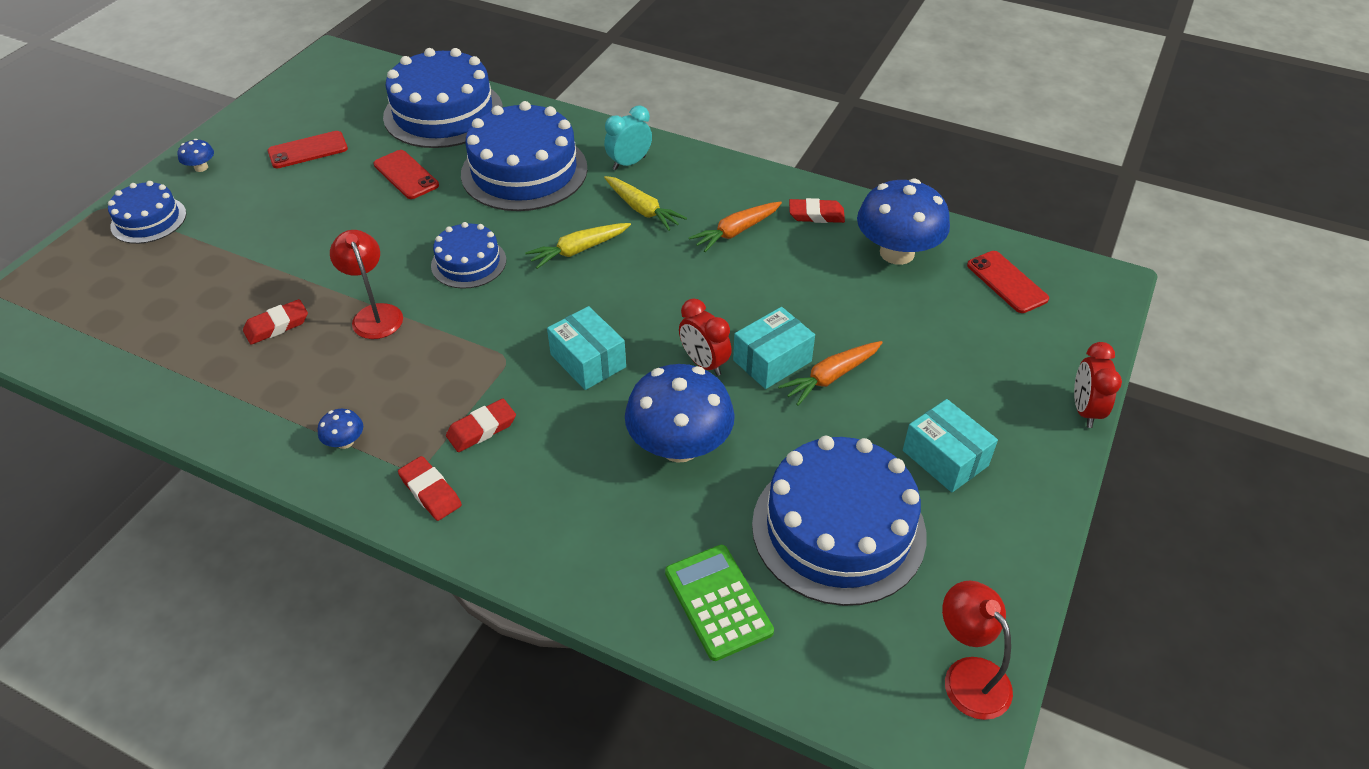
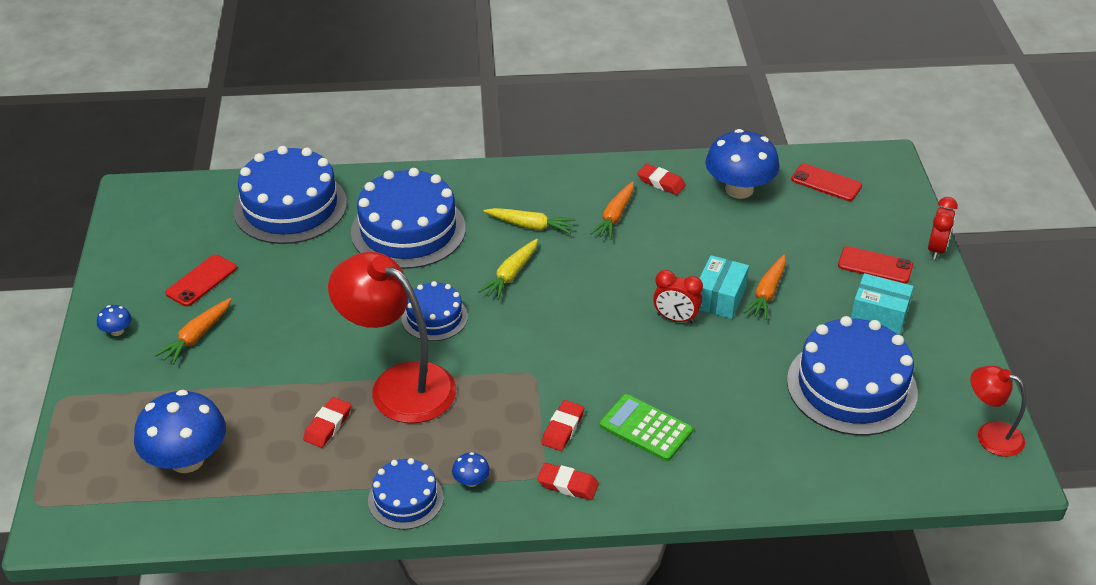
camera: 30 degrees left, 5 degrees down
blue cake [108,181,186,244] -> blue cake moved to [368,458,444,530]
red lamp [330,230,403,339] -> red lamp [328,252,456,423], size x1.88
red phone [373,150,439,199] -> red phone moved to [838,246,913,284]
turquoise box [547,306,626,390] -> none
turquoise clock [604,105,652,170] -> none
blue mushroom [625,364,735,463] -> blue mushroom moved to [134,390,226,473]
green calculator [665,545,774,661] -> green calculator moved to [600,394,693,461]
red eraser [789,198,845,223] -> red eraser turned 60 degrees clockwise [637,164,686,195]
red clock [1074,342,1122,428] -> red clock turned 135 degrees counterclockwise [928,197,958,260]
none -> orange carrot [154,298,232,365]

